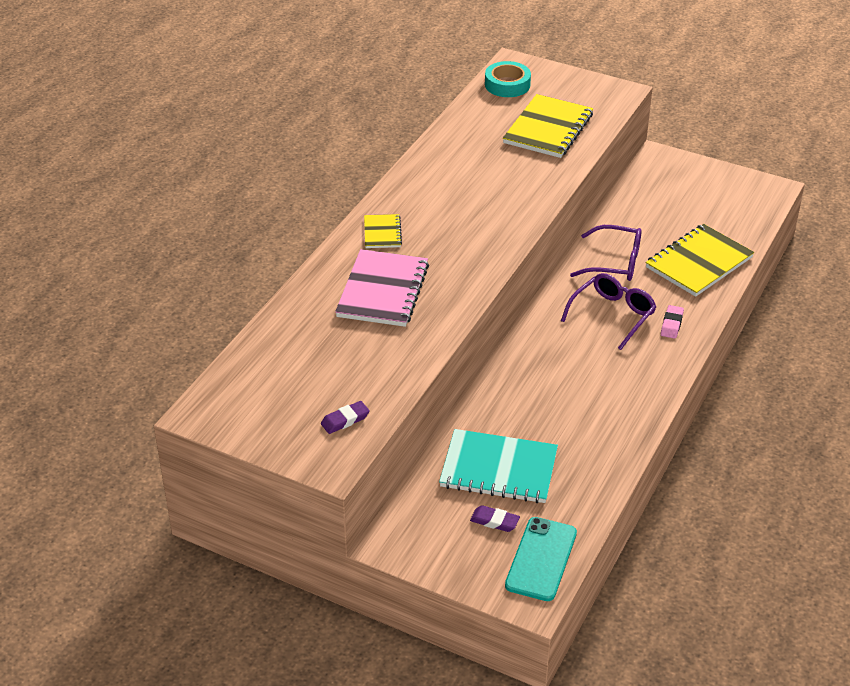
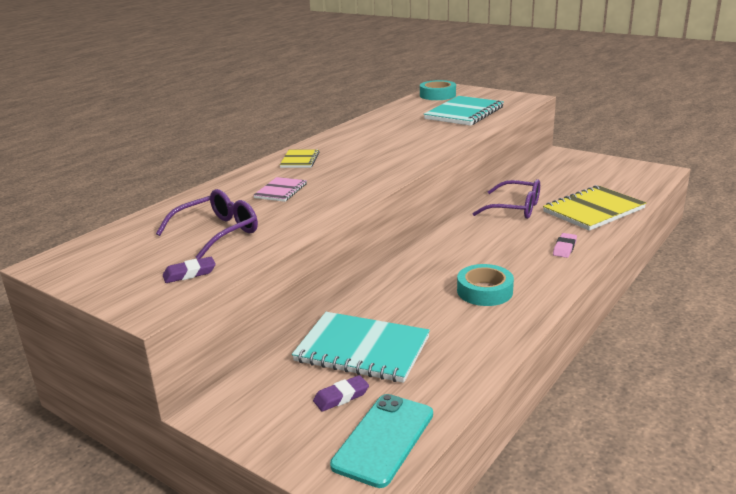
camera: 10 degrees right, 15 degrees down
pink notebook [335,249,429,327] -> pink notebook [254,177,307,202], size x0.52
purple eraser [470,505,520,532] -> purple eraser turned 60 degrees counterclockwise [313,375,369,412]
yellow notebook [503,94,593,158] -> turquoise notebook [424,96,504,126]
purple glasses [561,273,656,350] -> purple glasses moved to [156,189,258,259]
none -> turquoise tape [457,264,514,306]

